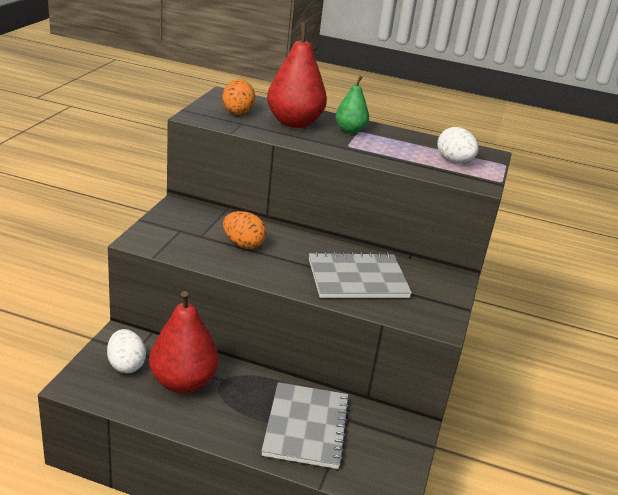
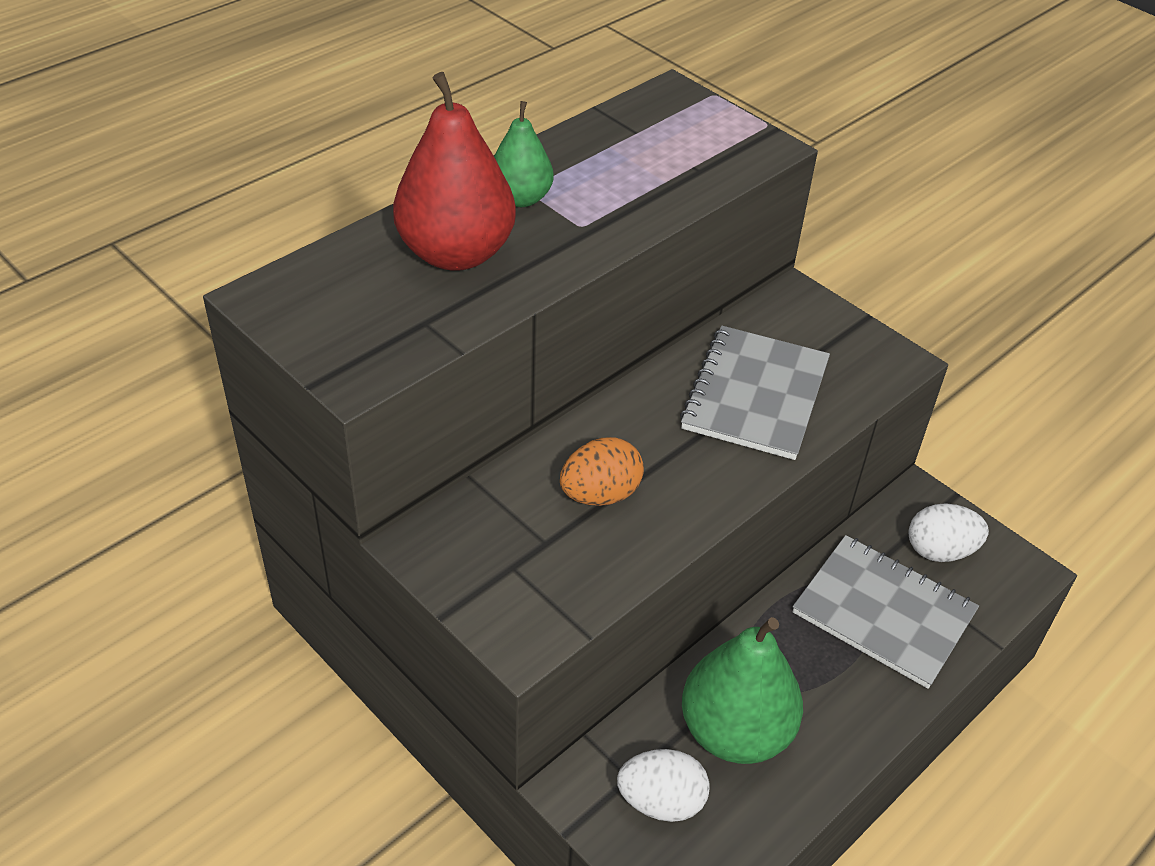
camera: 60 degrees left, 15 degrees up
red pear [149,291,219,393] -> green pear [682,617,803,764]
orange egg [222,79,255,115] -> none
white egg [437,127,478,163] -> white egg moved to [909,503,989,562]

